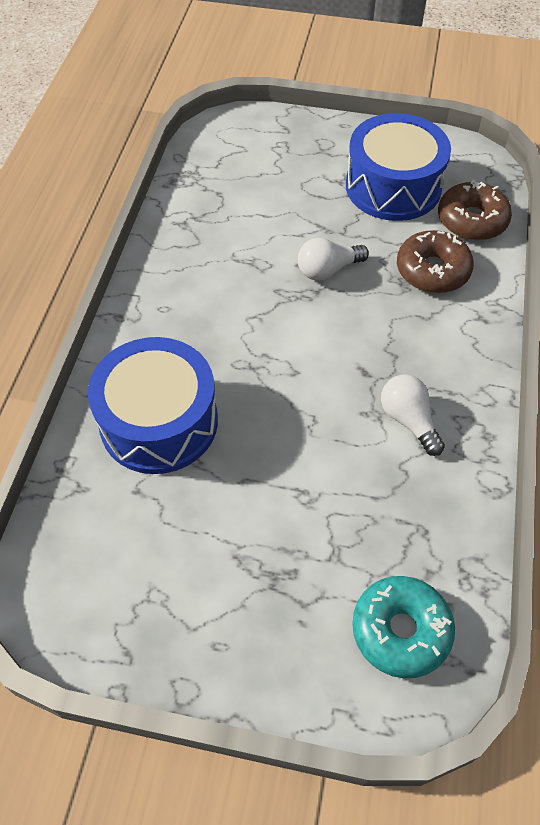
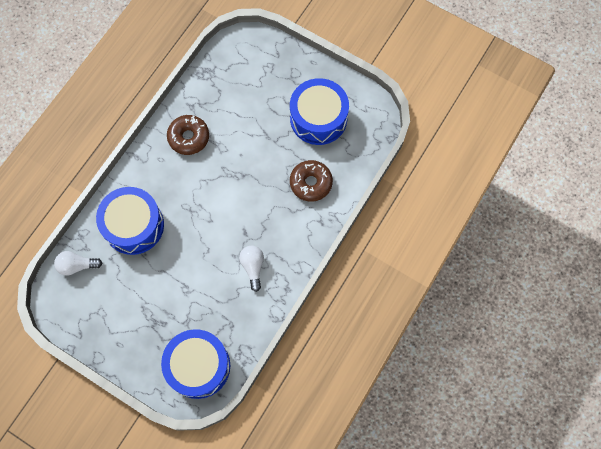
camera: 20 degrees right, 15 degrees up
white light bulb [298,238,369,281] -> white light bulb moved to [54,251,102,276]
turquoise donut [352,576,455,678] -> blue drum [161,329,230,399]
brown donut [438,179,512,240] -> brown donut moved to [167,115,209,155]

